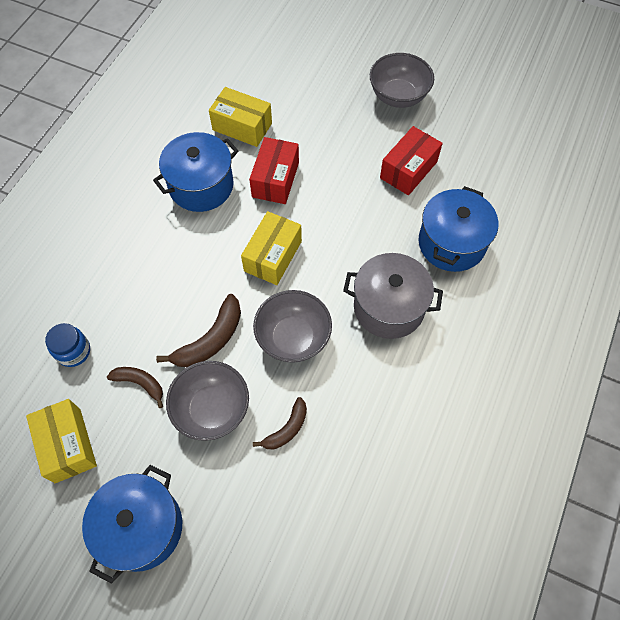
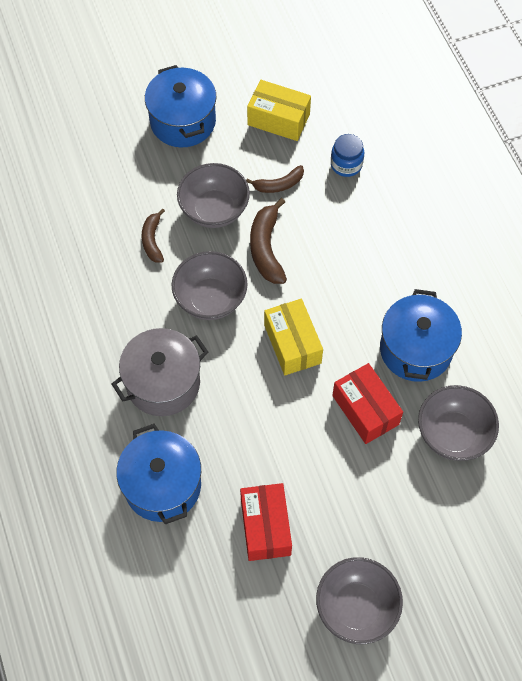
camera: 135 degrees right, 0 degrees up
yellow box [209,87,272,147] -> grey bowl [418,385,499,461]

